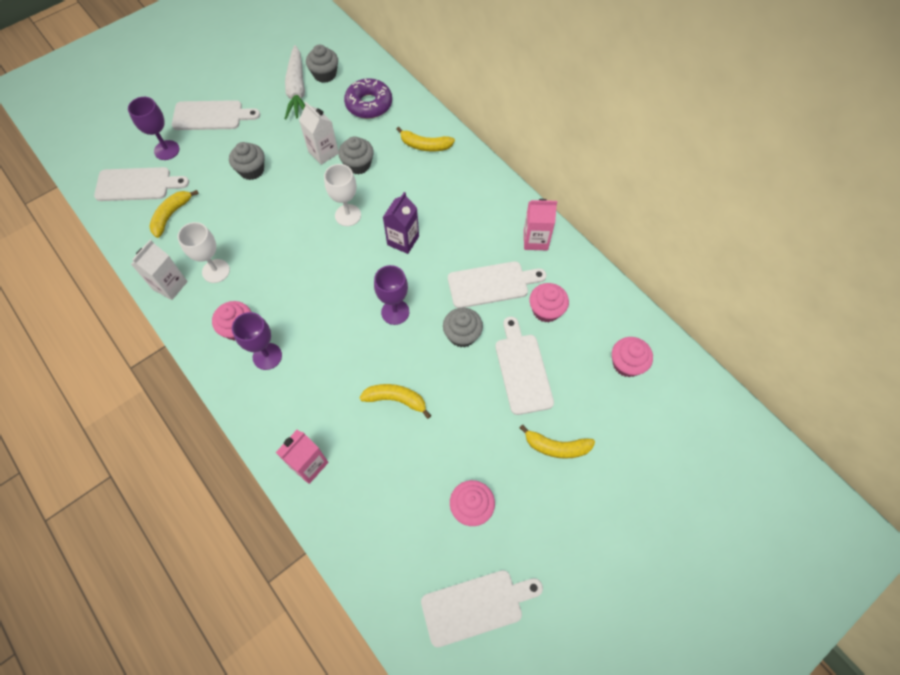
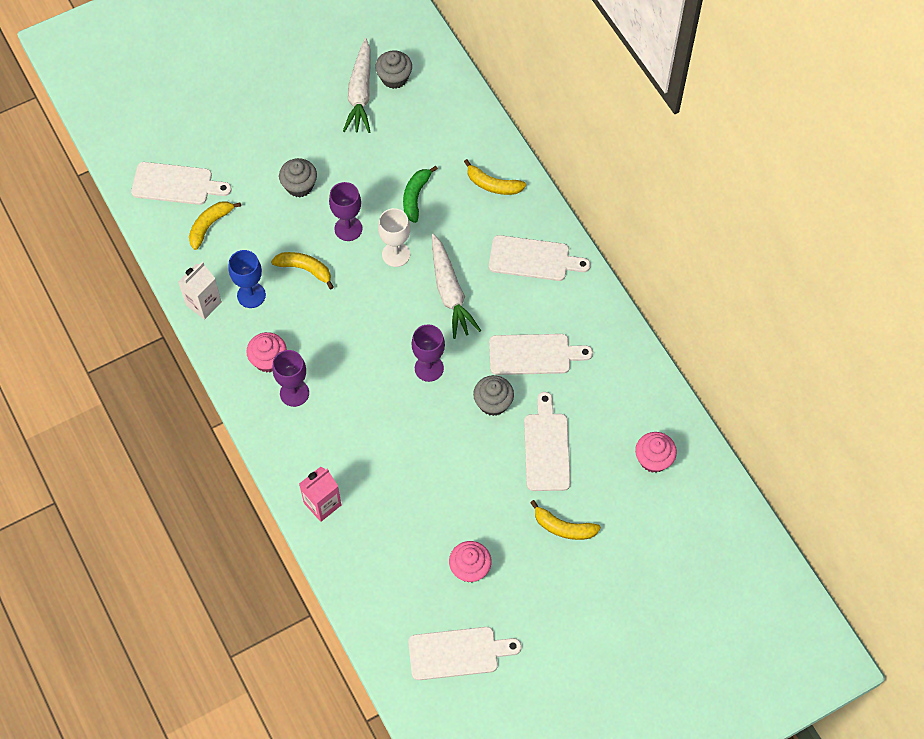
camera: 10 degrees right, 0 degrees up
purple goblet [128,97,179,160] -> purple goblet moved to [329,182,363,241]
white cutting board [172,100,260,130] -> white cutting board moved to [489,235,591,281]
white goblet [178,222,230,283] -> blue goblet [229,250,266,308]
white carton [299,101,339,165] -> none
grey cupcake [338,136,374,175] -> green banana [403,166,438,223]
purple donut [344,78,392,119] -> none
yellow banana [360,384,431,419] -> yellow banana moved to [271,252,334,289]
purple carton [383,192,419,254] -> white carrot [432,234,481,339]
pink carton [524,199,557,250] -> none
pink cupcake [529,283,569,322] -> none

